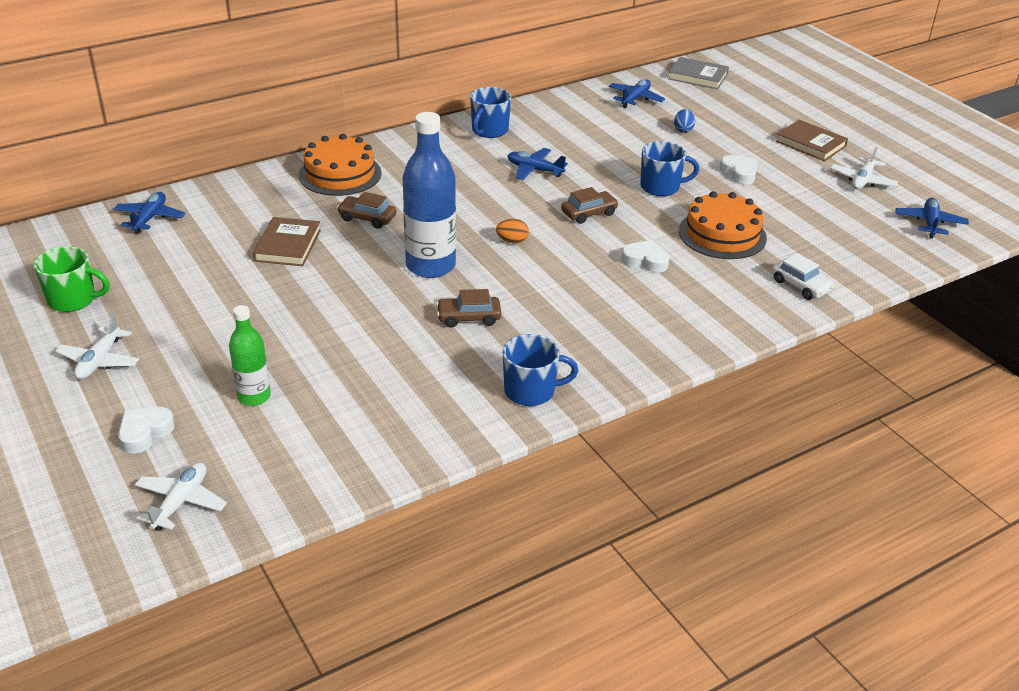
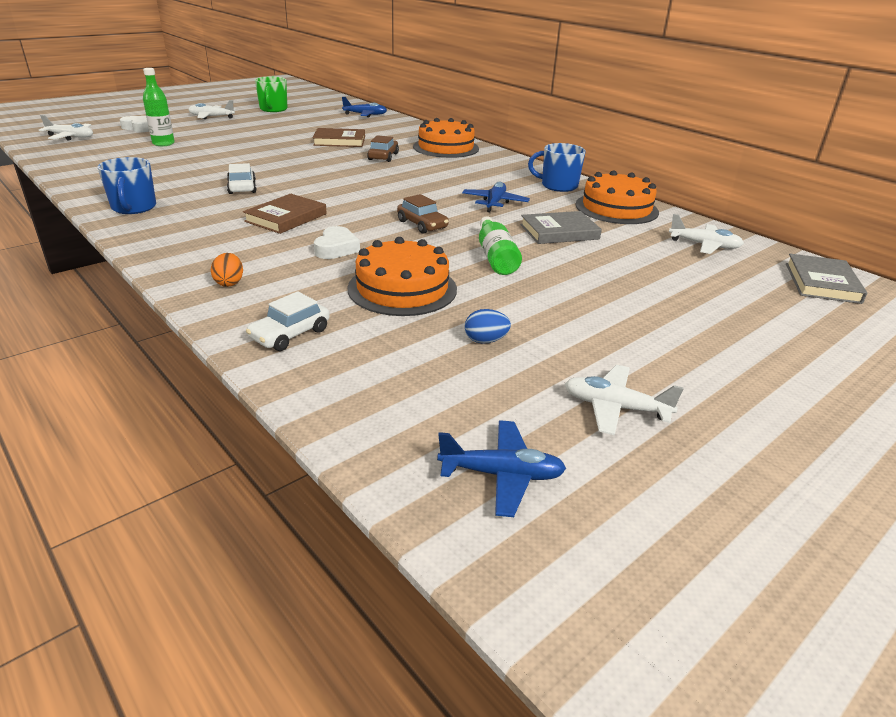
camera: 80 degrees right, 5 degrees down
blue bottle [403,112,456,278] -> none
brown car [436,289,501,328] -> white car [227,163,257,194]
orange egg [496,219,529,244] -> orange egg moved to [211,253,243,287]
blue plane [609,79,665,108] -> white plane [669,214,744,254]
blue mug [640,141,699,196] -> green bottle [479,216,522,275]
blue egg [674,109,695,133] -> blue egg moved to [465,309,511,344]
white heart [720,155,757,185] -> none
brown book [776,120,848,161] -> brown book moved to [243,194,327,234]
none -> grey book [520,211,602,244]
none -> orange cake [575,170,659,224]

